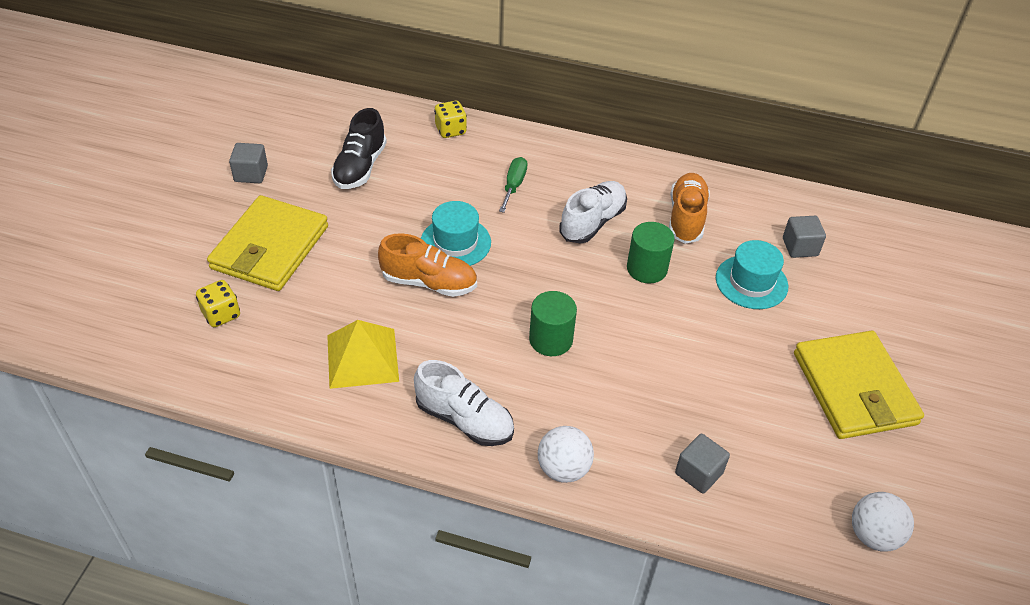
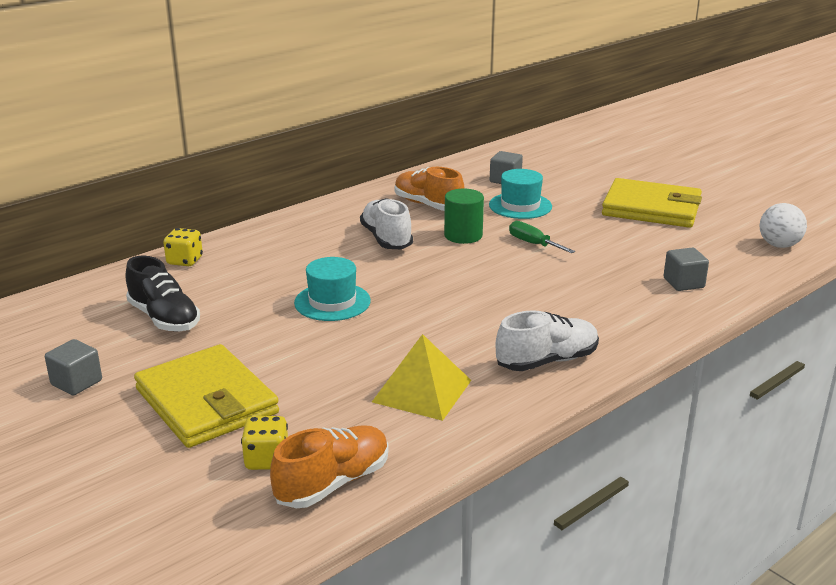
camera: 55 degrees left, 20 degrees down
orange shoe [378,233,477,297] -> orange shoe moved to [270,425,389,508]
green screwdriver [499,157,527,213] -> green screwdriver moved to [509,221,575,253]
green cylinder [529,291,577,356] -> none
white ball [538,426,594,483] -> none

